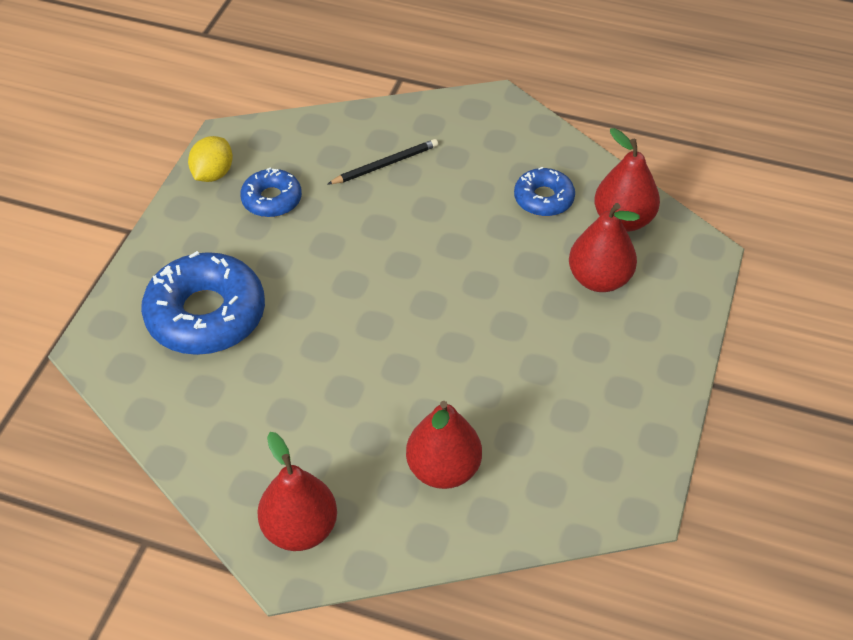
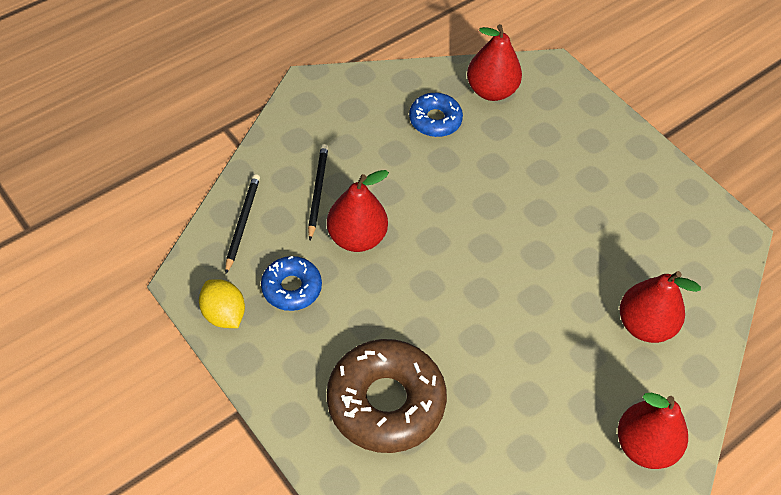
camera: 60 degrees left, 5 degrees up
blue donut [141,251,265,355] -> brown donut [327,339,447,453]
red pear [569,203,640,292] -> red pear moved to [327,170,389,252]
none -> black pencil [225,174,260,274]

